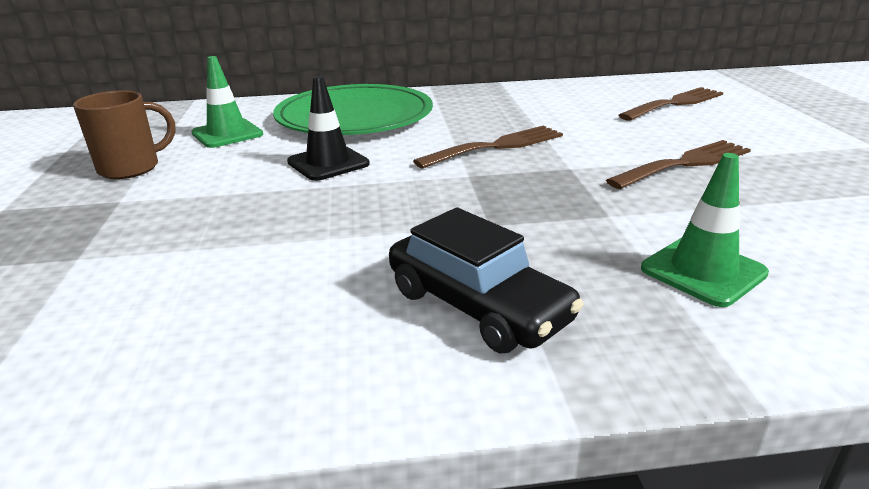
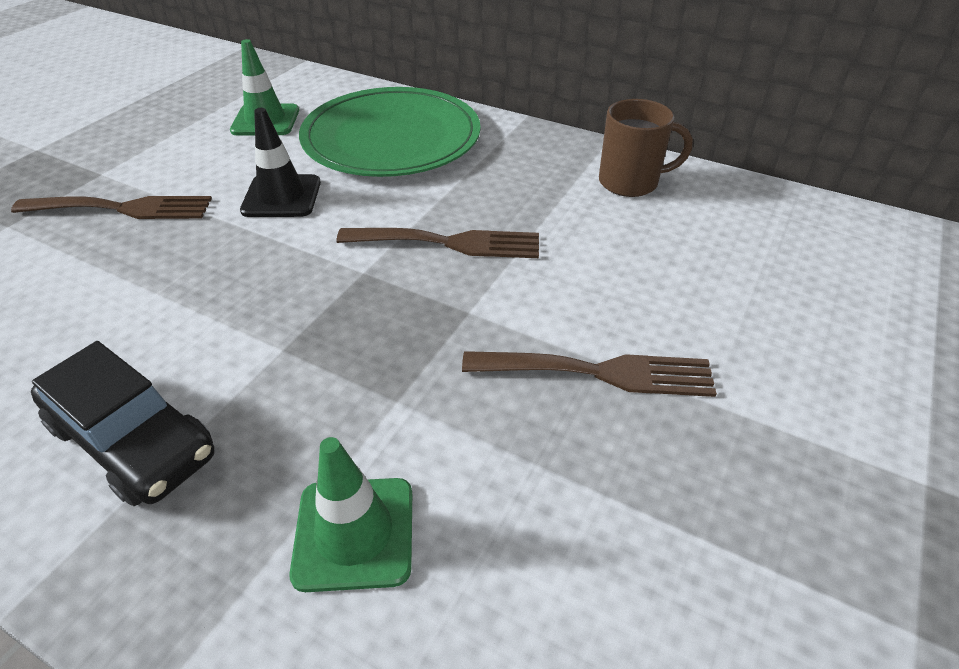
camera: 35 degrees right, 15 degrees up
brown mug [73,90,175,179] -> brown mug moved to [599,99,693,197]
black car [389,207,583,353] -> black car turned 45 degrees counterclockwise [31,341,215,506]
brown fork [619,87,723,121] -> brown fork moved to [11,196,212,219]

